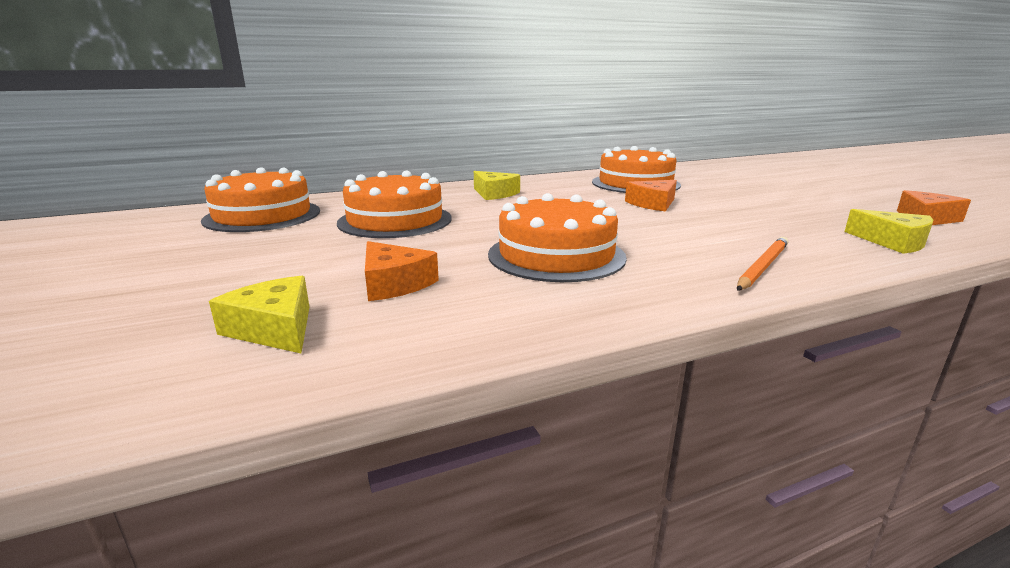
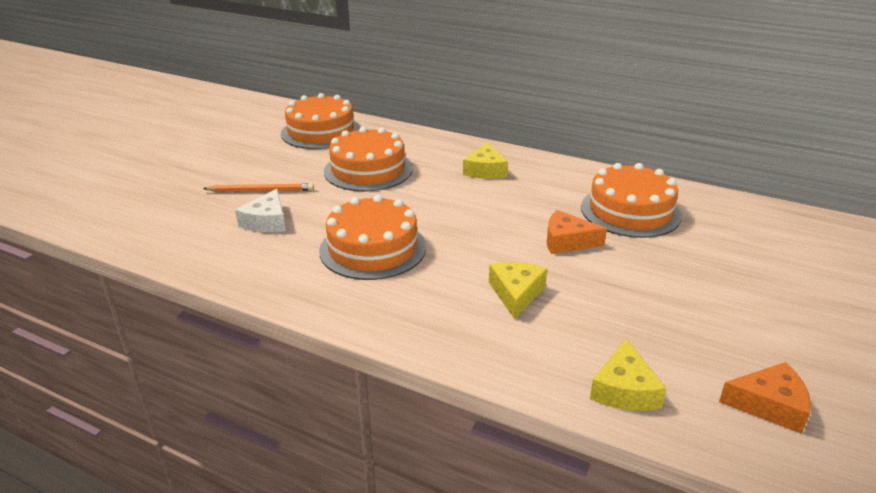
camera: 50 degrees right, 10 degrees up
yellow cheese [209,276,310,353] -> yellow cheese moved to [489,262,547,319]
orange cheese [365,241,439,301] -> white cheese [235,189,286,232]
orange pencil [737,237,788,291] -> orange pencil moved to [203,183,314,192]

